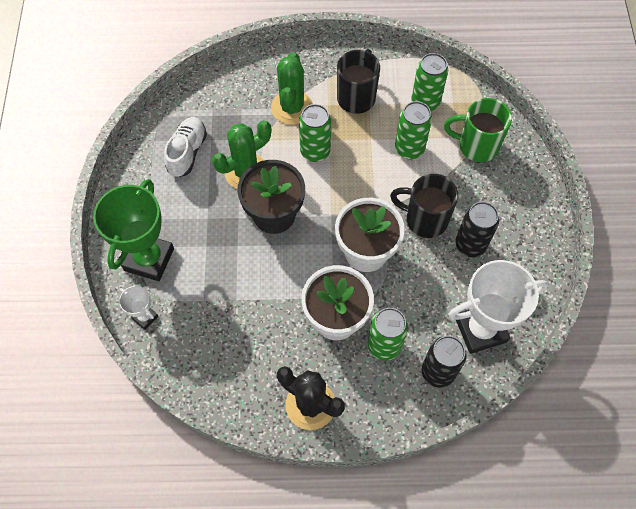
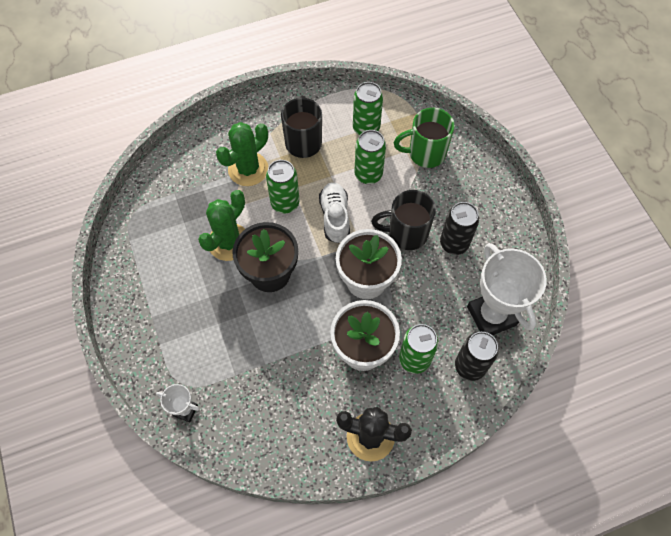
camera: 20 degrees left, 0 degrees up
green trophy [93,179,174,281] -> none
white shoe [164,117,207,178] -> white shoe moved to [319,182,350,243]
green cactus [271,52,313,125] -> green cactus turned 60 degrees clockwise [216,122,268,186]
white trophy [448,260,549,354] -> white trophy turned 75 degrees counterclockwise [467,243,547,336]

